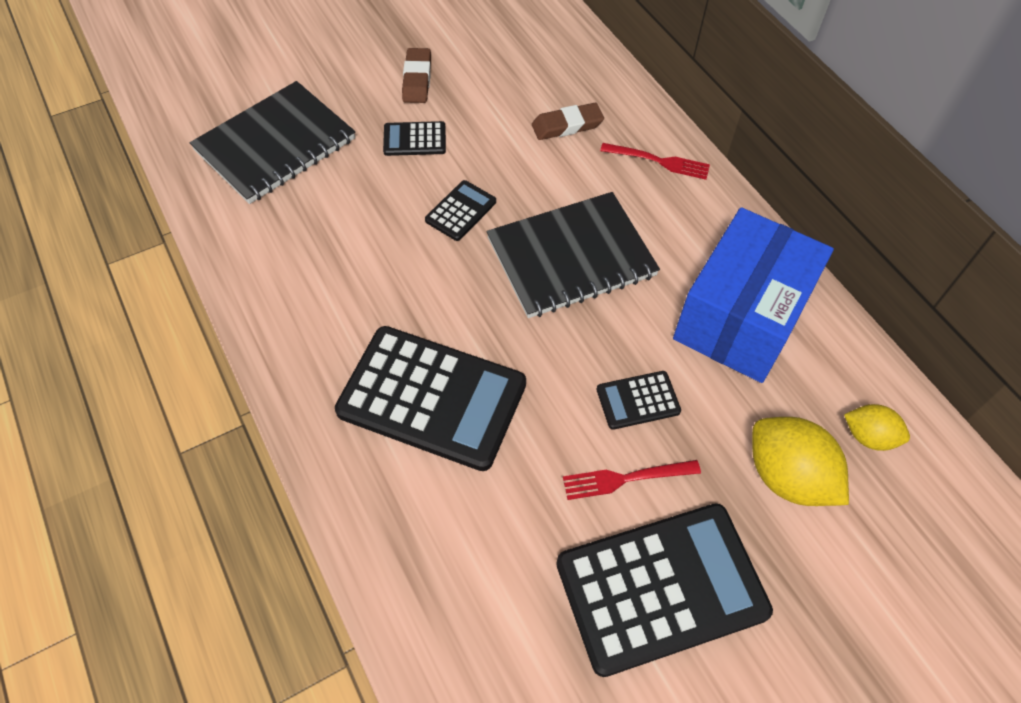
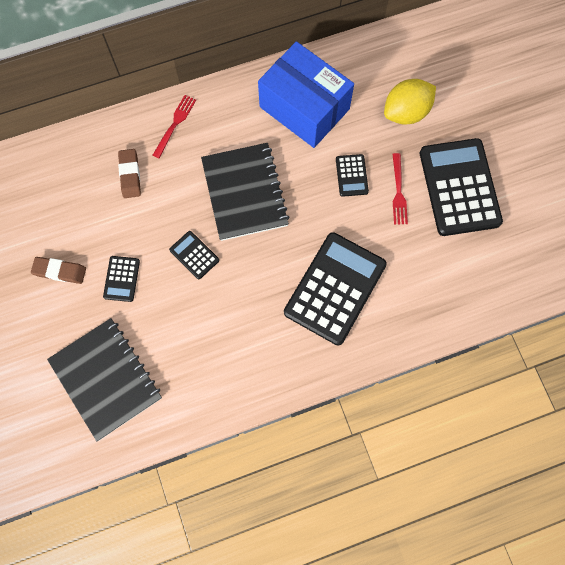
camera: 80 degrees left, 15 degrees up
yellow lemon [844,404,910,451] -> none

